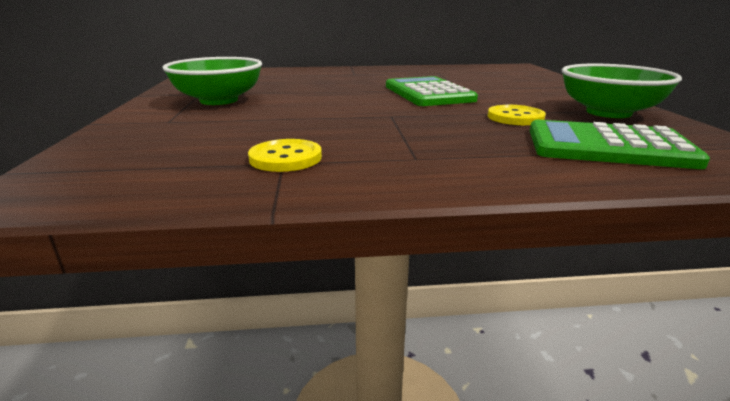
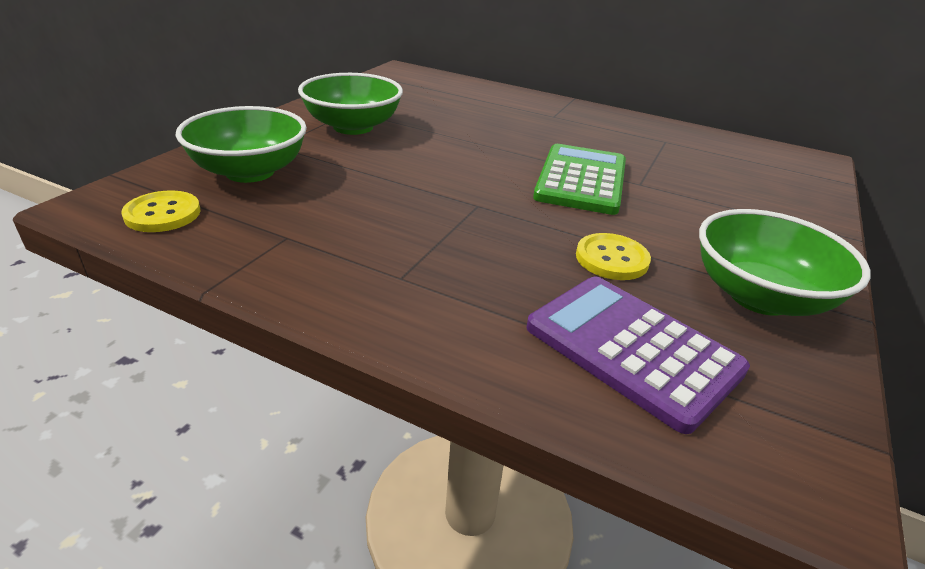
camera: 30 degrees right, 10 degrees up
yellow button [248,139,322,172] -> yellow button moved to [121,190,201,232]
green calculator [530,120,710,169] -> purple calculator [526,276,750,434]
none -> green bowl [176,106,307,183]

